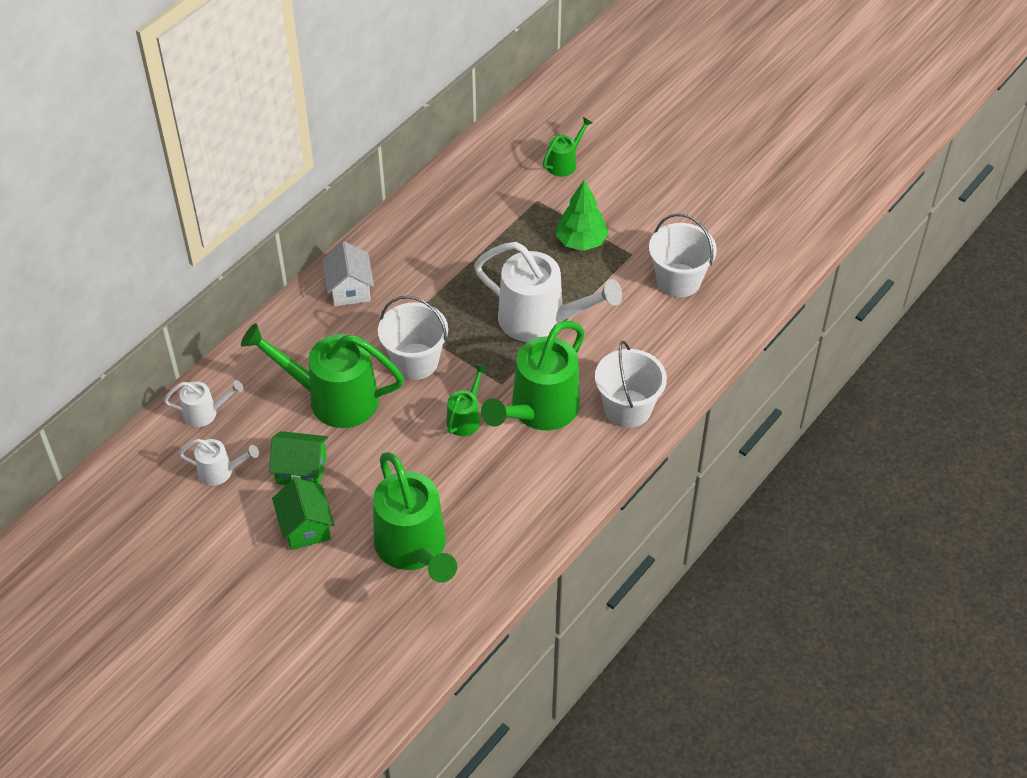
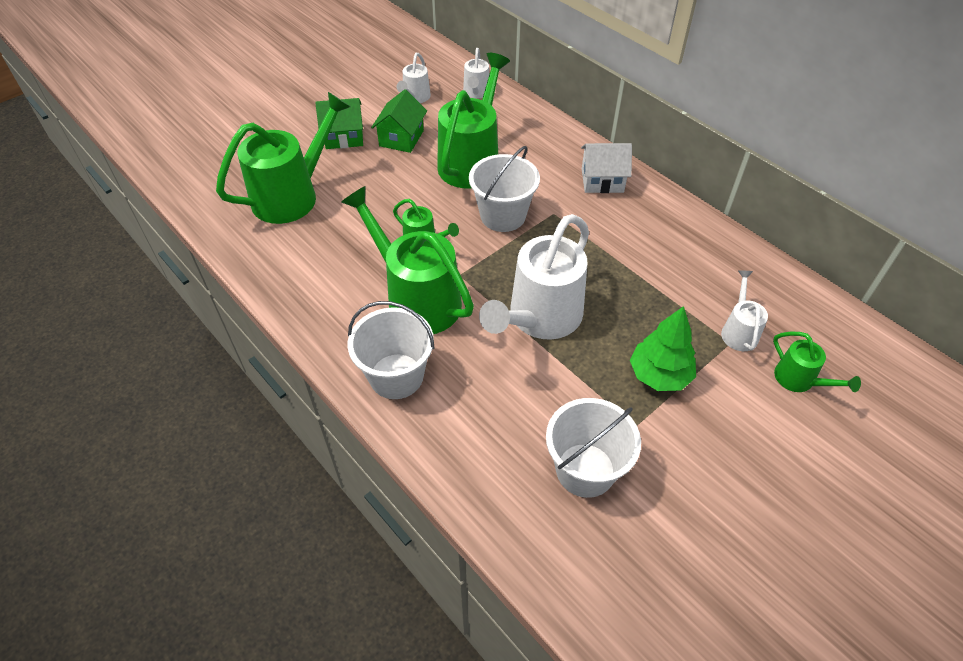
camera: 100 degrees right, 0 degrees up
green watering can [373,452,457,583] -> green watering can turned 150 degrees clockwise [216,92,350,224]
none -> white watering can [721,271,768,351]

